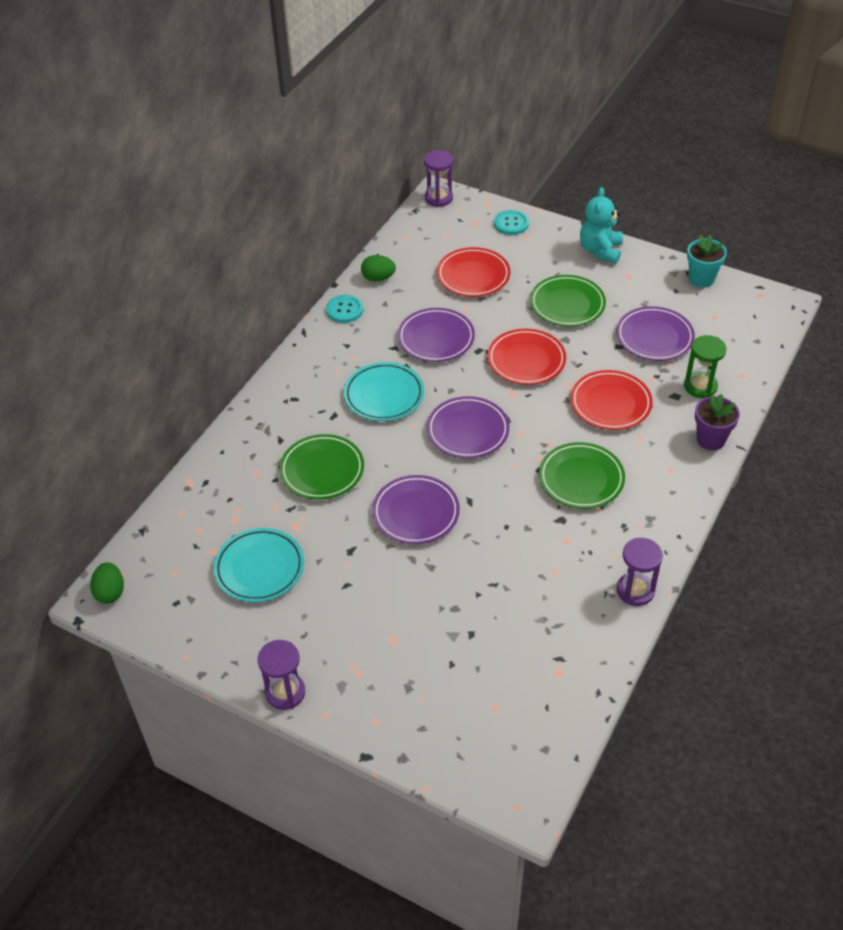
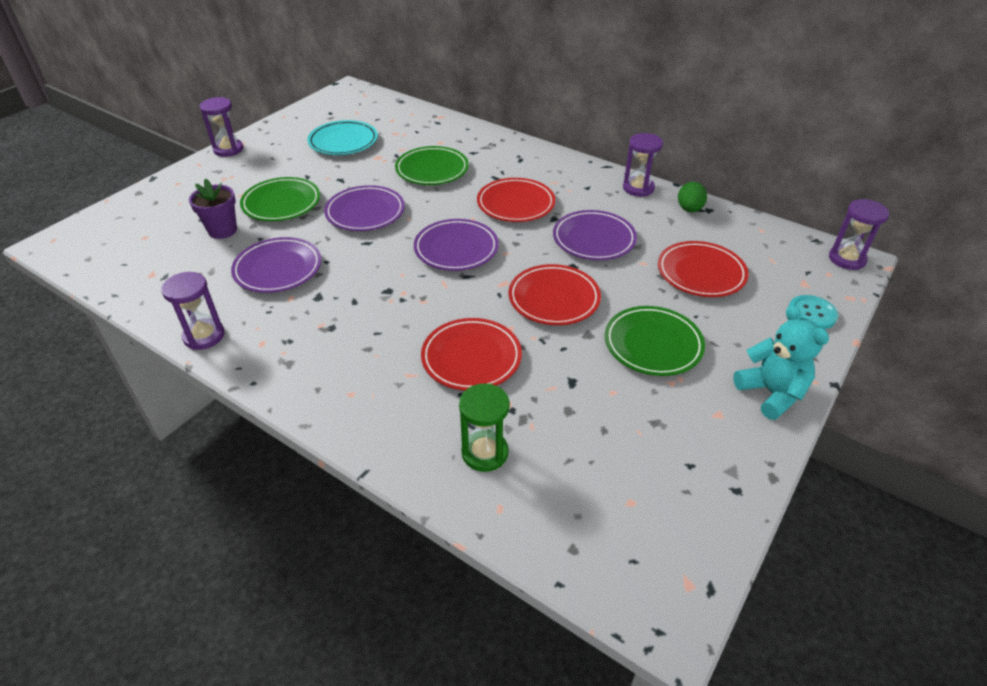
camera: 95 degrees right, 5 degrees down
green egg [90,562,124,604] -> none
turquoise button [326,295,363,323] -> purple hourglass [623,133,663,197]
turquoise plate [344,362,424,421] -> red plate [477,178,555,222]
green plate [539,442,625,509] -> green plate moved to [240,177,320,221]
turquoise teddy bear [580,187,623,264] -> turquoise teddy bear turned 45 degrees clockwise [733,306,829,420]
purple plate [616,306,695,361] -> purple plate moved to [231,237,321,293]
turquoise flower pot [687,235,727,288] -> none
purple flower pot [695,394,740,450] -> purple flower pot moved to [189,178,237,239]

